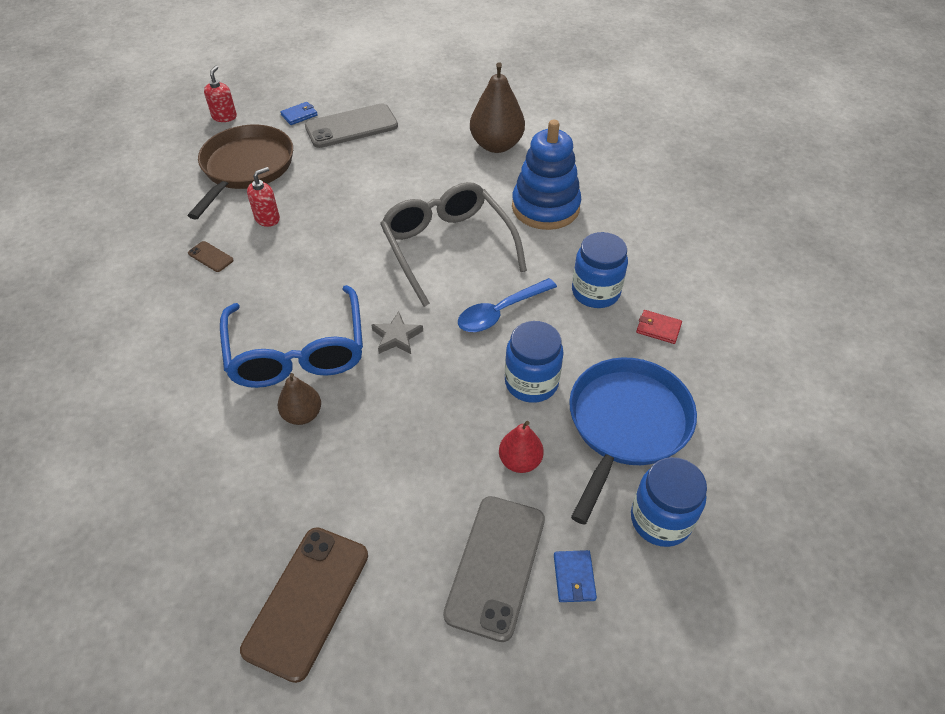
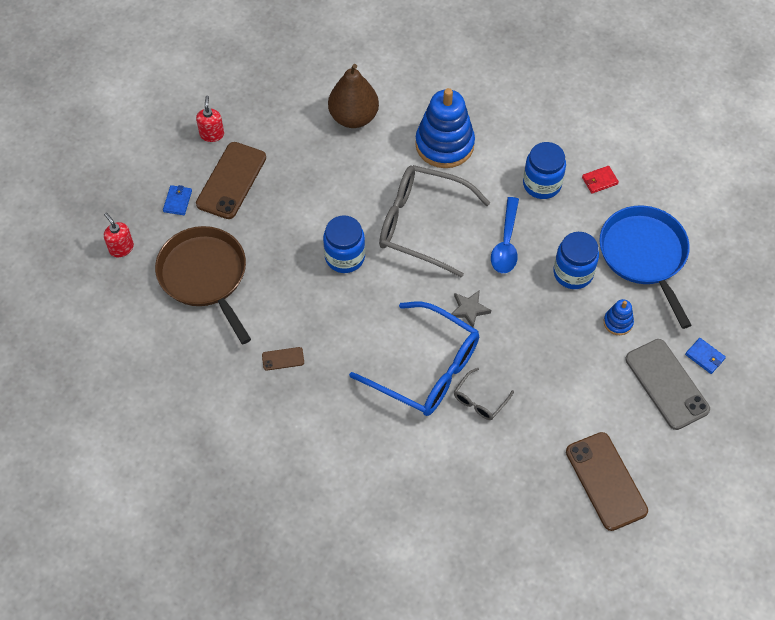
camera: 45 degrees left, 10 degrees up
red soap dispenser [247,167,280,227] -> red soap dispenser moved to [196,95,224,142]
brown pear [278,373,321,425] -> grey glasses [454,368,514,420]
grey phone [305,103,398,148] -> brown phone [196,142,266,219]
red pear [499,421,544,473] -> blue stacking toy [604,299,634,335]
blue jar [631,457,707,547] -> blue jar moved to [323,215,365,273]

